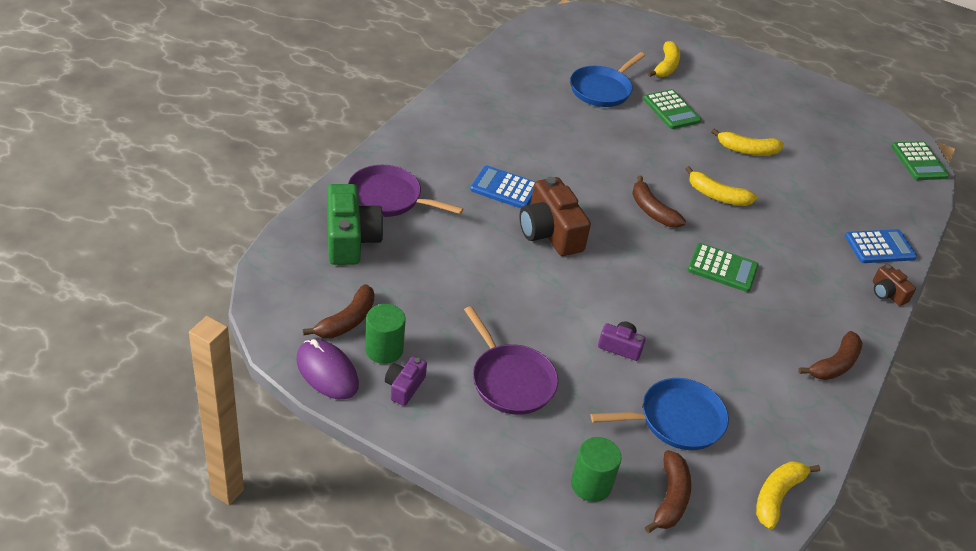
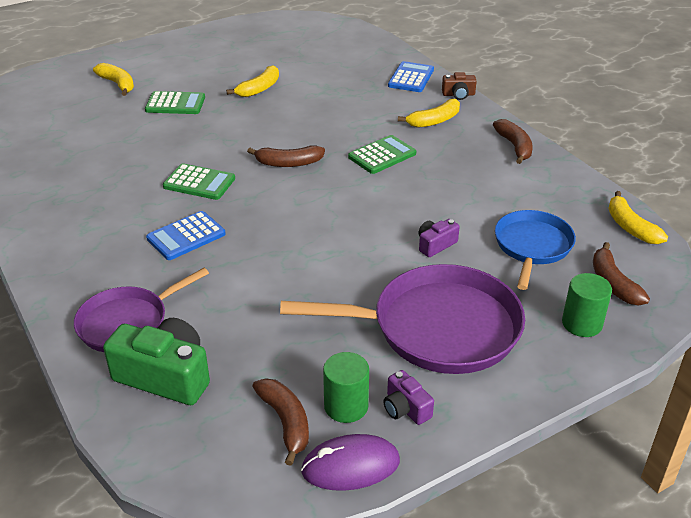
camera: 55 degrees left, 5 degrees down
purple pan [464,306,558,415] -> purple pan [280,264,525,374], size x1.64
brown camera [519,177,591,256] -> none
blue pan [570,52,645,107] -> none
brown banana [645,450,691,533] -> brown banana turned 150 degrees counterclockwise [593,242,650,305]
yellow banana [686,166,757,206] -> yellow banana moved to [398,99,460,128]
green calculator [891,141,949,180] -> green calculator moved to [163,163,235,200]

